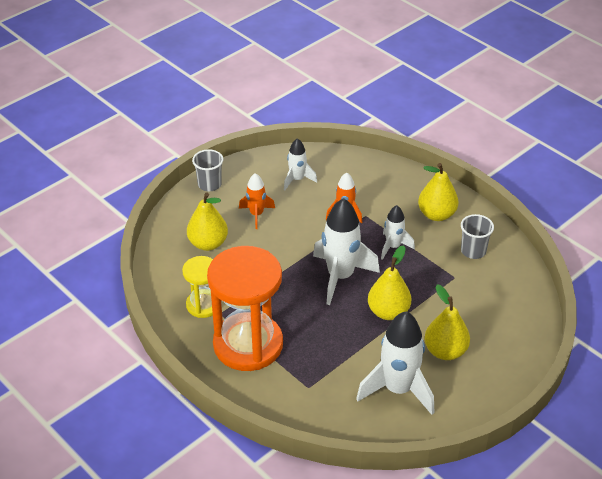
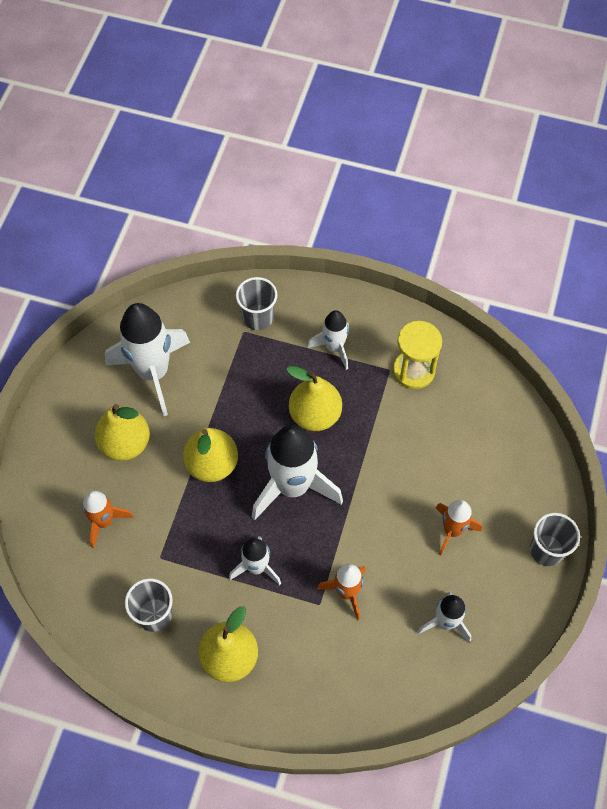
camera: 150 degrees right, 20 degrees up
yellow pear [187,192,228,251] -> yellow pear moved to [287,366,342,431]
orange hourglass [207,246,283,371] -> white rocket [307,310,349,370]
none -> orange rocket [82,491,134,548]
none -> grey cup [236,277,278,330]

